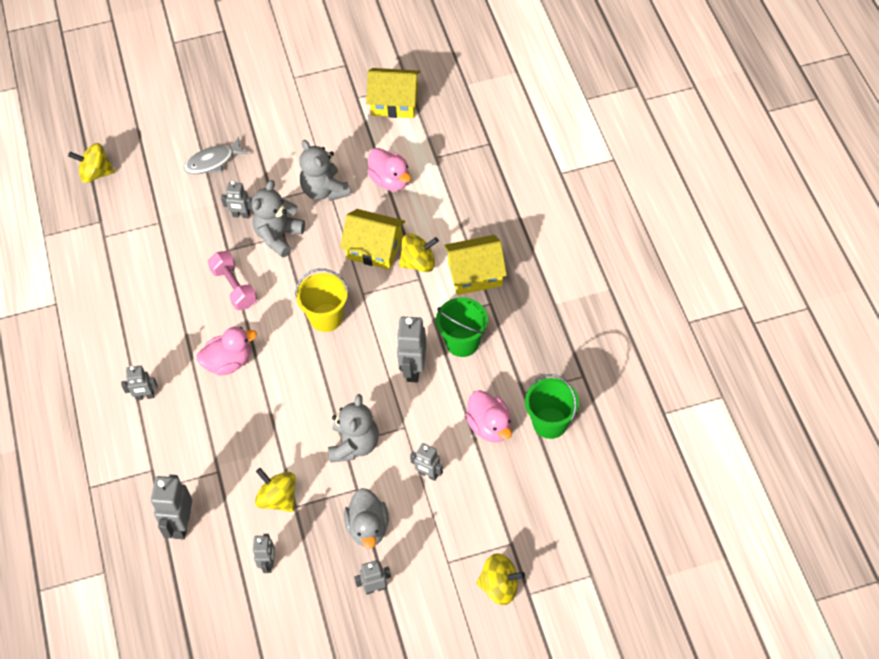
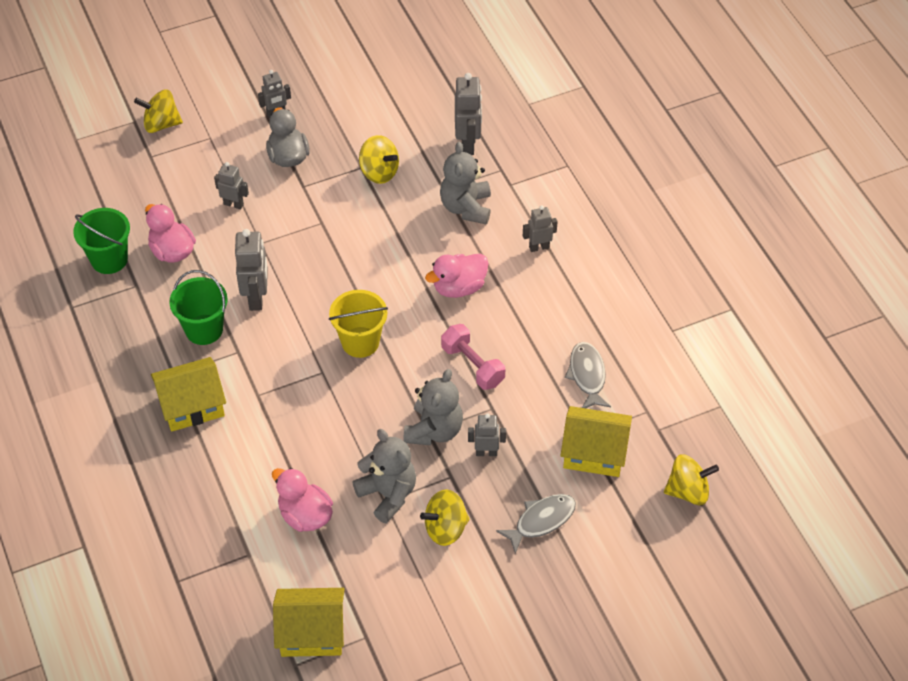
camera: 170 degrees right, 5 degrees down
grey robot [253,534,275,573] -> none
grey teddy bear [328,394,379,463] -> grey teddy bear moved to [440,142,491,224]
yellow house [340,209,405,270] -> yellow house moved to [561,406,632,477]
yellow spinning top [399,233,439,272] -> yellow spinning top moved to [420,489,470,546]
none -> grey fish [564,342,611,408]

